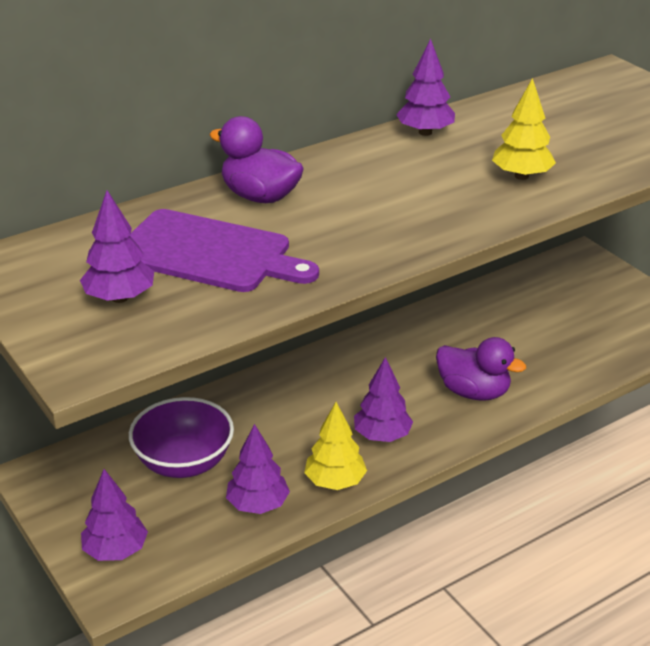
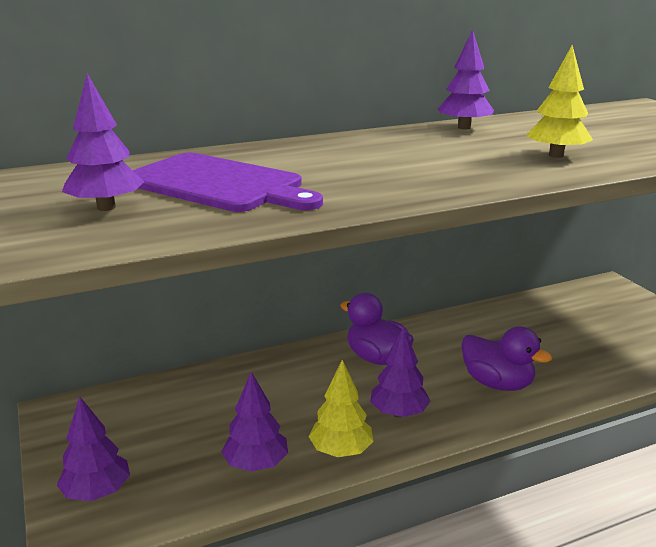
camera: 10 degrees right, 10 degrees down
purple bowl [129,397,234,478] -> none
purple duck [209,116,304,203] -> purple duck moved to [340,293,414,365]

